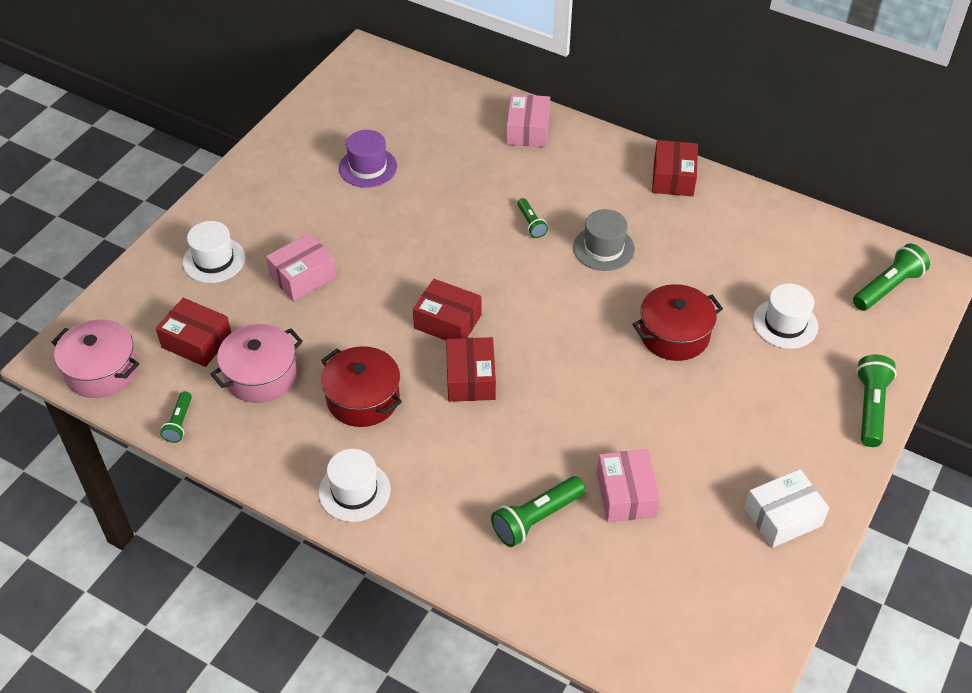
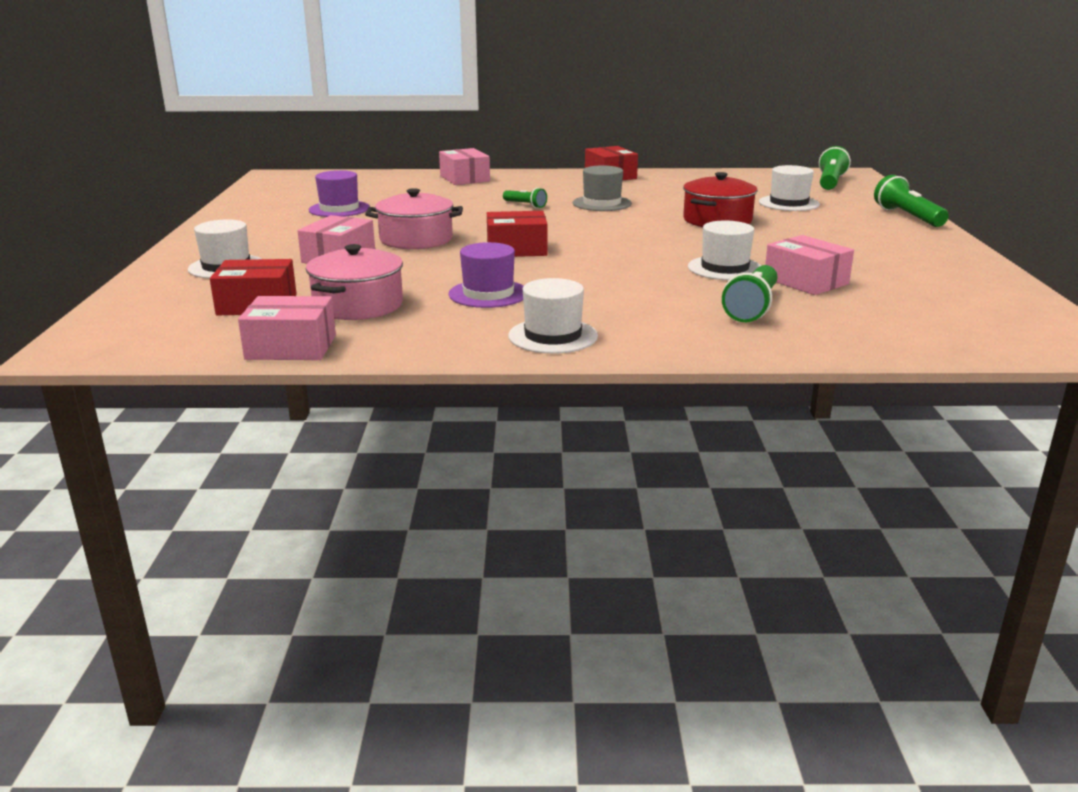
camera: 30 degrees left, 25 degrees down
pink pot [51,319,139,398] -> pink pot moved to [365,188,463,249]
green flashlight [160,391,192,443] -> pink box [238,296,336,360]
red pot [321,346,402,427] -> purple hat [448,242,524,308]
red box [446,337,496,402] -> none
white box [744,469,829,548] -> none
none -> white hat [688,220,761,280]

